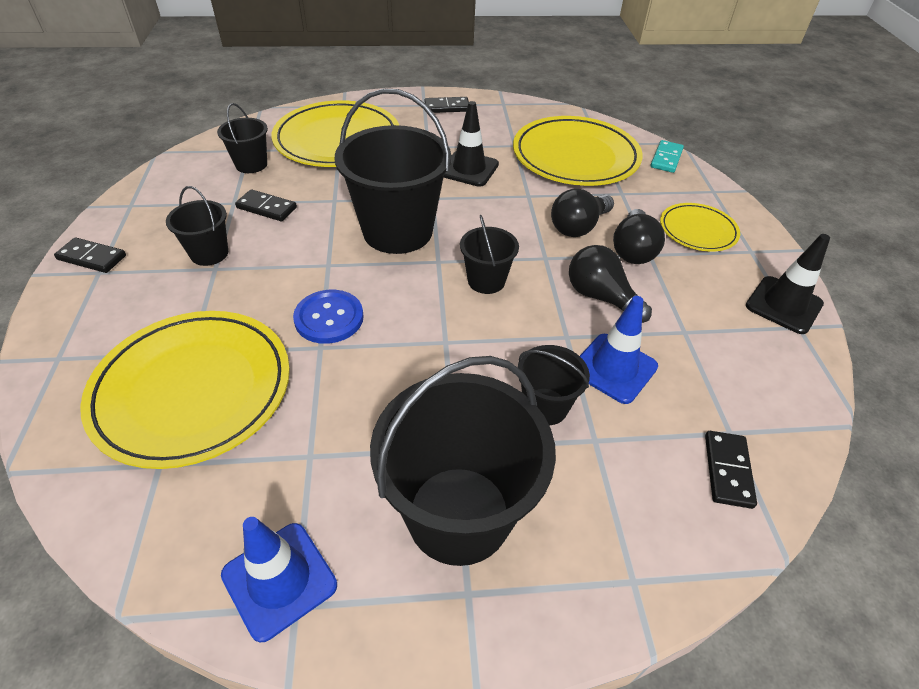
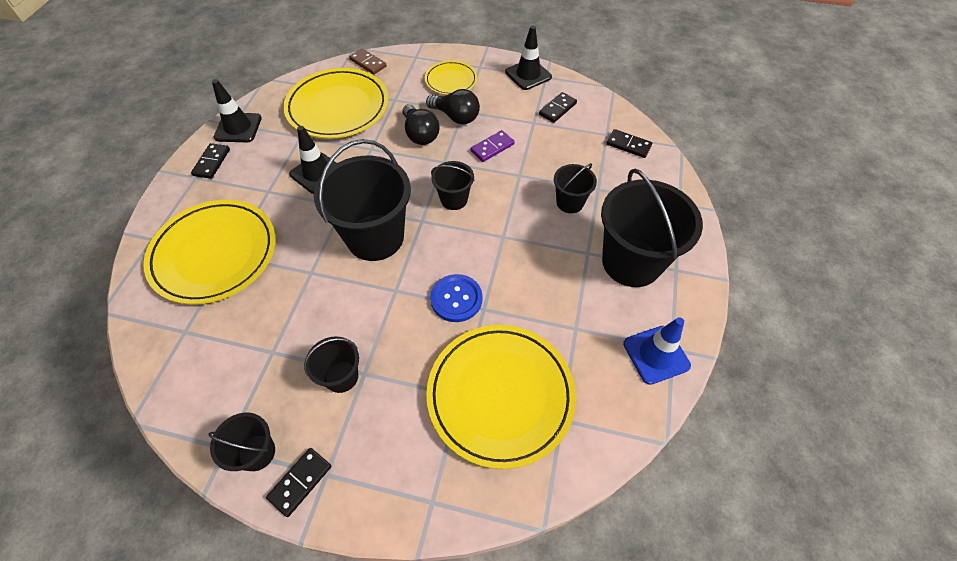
camera: 70 degrees left, 10 degrees up
black bucket [217,103,268,173] -> black bucket moved to [208,413,275,471]
black domino [235,189,297,221] -> black domino moved to [539,92,577,123]
black light bulb [569,245,652,323] -> purple domino [471,130,515,162]
blue traffic cone [580,296,658,404] -> none
turquoise domino [650,140,684,173] -> brown domino [349,48,387,75]
none -> black traffic cone [212,79,262,142]

